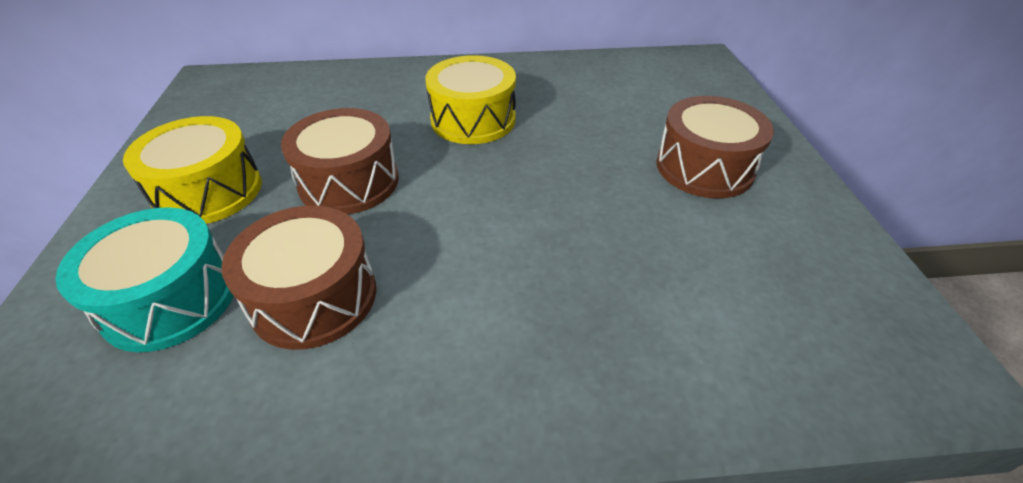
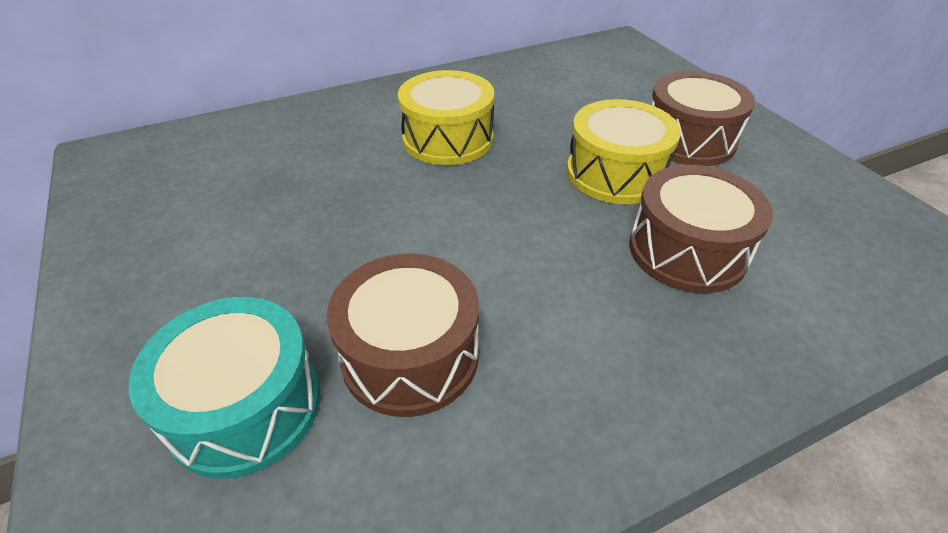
camera: 20 degrees left, 0 degrees up
yellow drum [123,116,262,224] -> yellow drum moved to [567,99,681,204]
brown drum [281,108,399,214] -> brown drum moved to [629,165,773,293]

